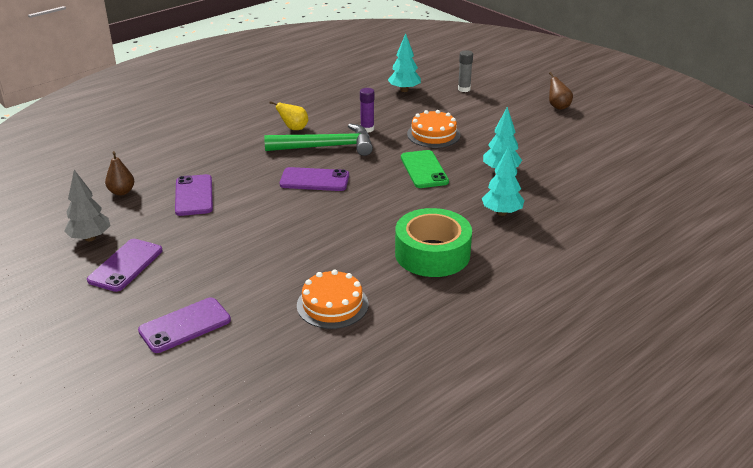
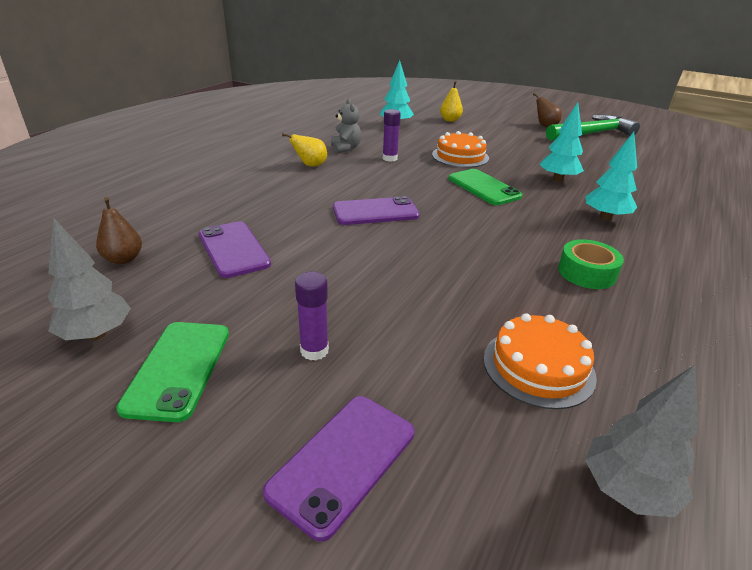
camera: 20 degrees left, 0 degrees up
purple phone [87,239,162,292] -> green phone [116,322,229,422]
green hammer [264,124,373,156] -> green hammer moved to [546,115,640,141]
green tape [395,208,472,277] -> green tape [558,239,624,289], size x0.58
grey glue stick [458,50,473,92] -> yellow pear [440,81,463,122]
none -> purple glue stick [295,272,329,361]
none -> grey teddy bear [331,99,362,153]
none -> grey tree [585,365,698,517]

